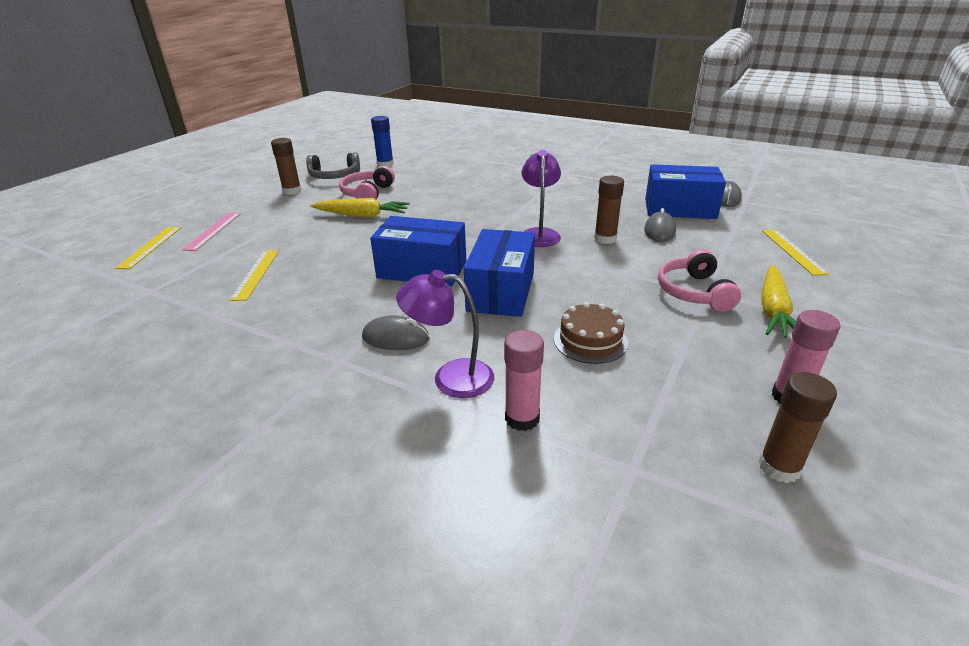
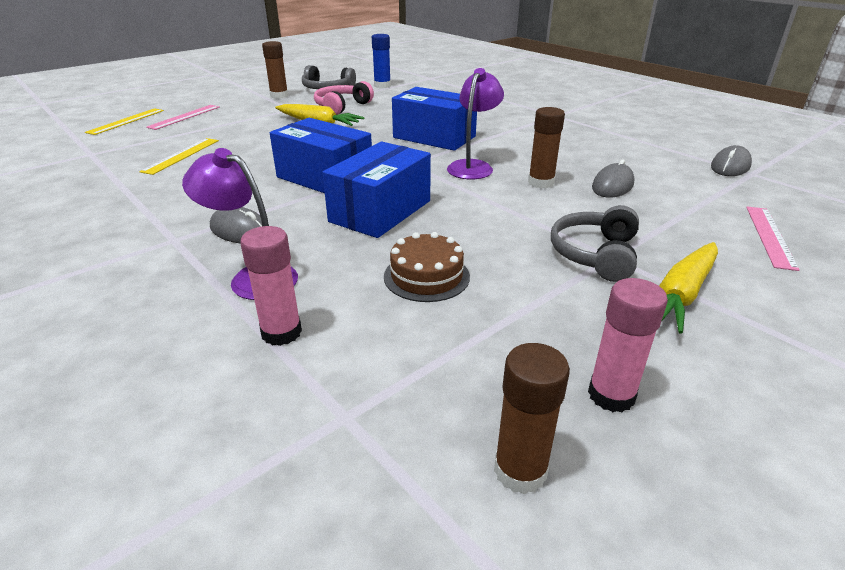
camera: 20 degrees right, 0 degrees up
blue box [645,164,726,219] -> blue box moved to [392,87,477,151]
pink headphones [658,249,741,312] -> grey headphones [551,205,639,282]
yellow ruler [762,230,829,276] -> pink ruler [746,206,800,271]

